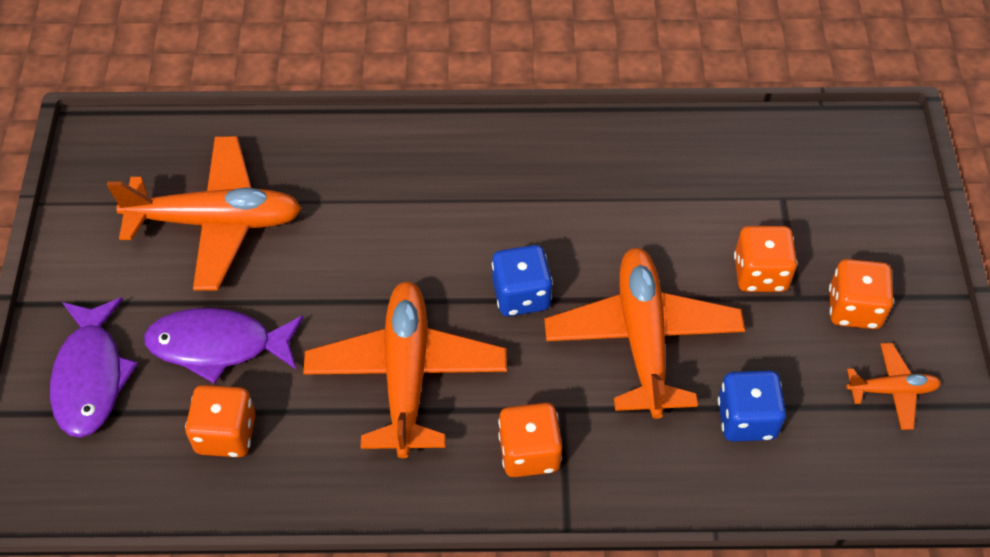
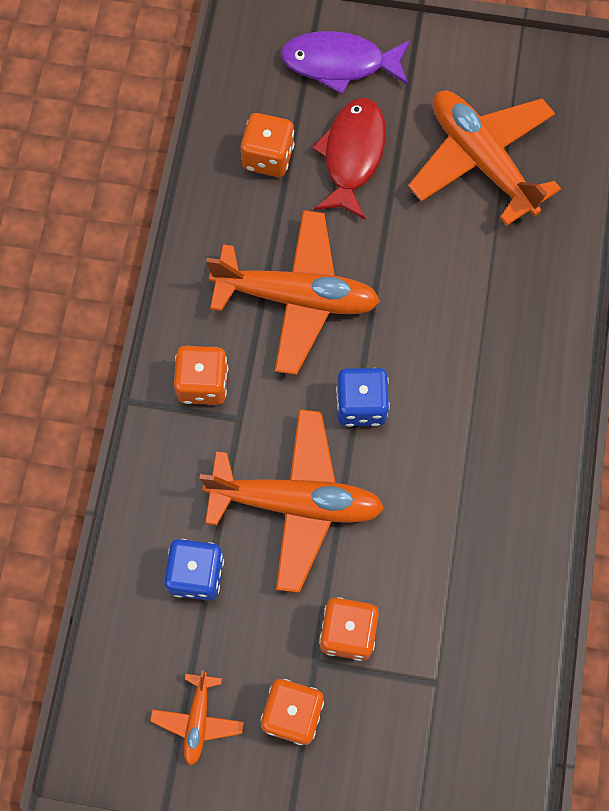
camera: 100 degrees right, 15 degrees up
orange plane [107,136,302,291] -> orange plane turned 135 degrees clockwise [408,90,561,226]
purple fish [144,308,304,384] -> red fish [312,98,386,220]

